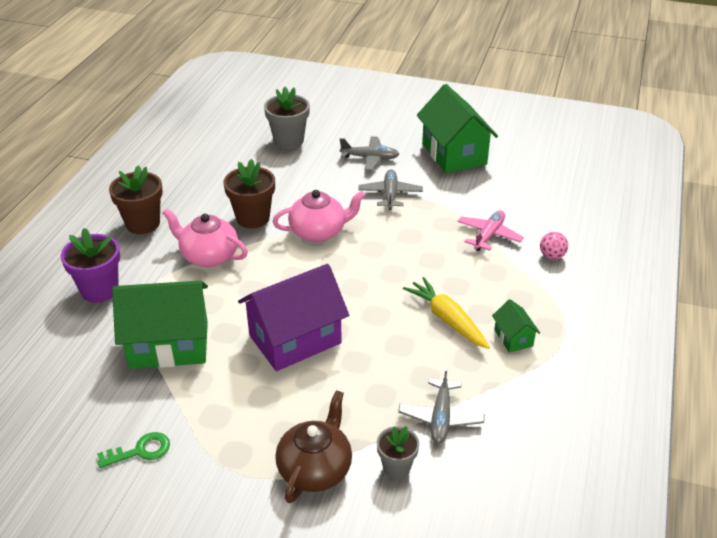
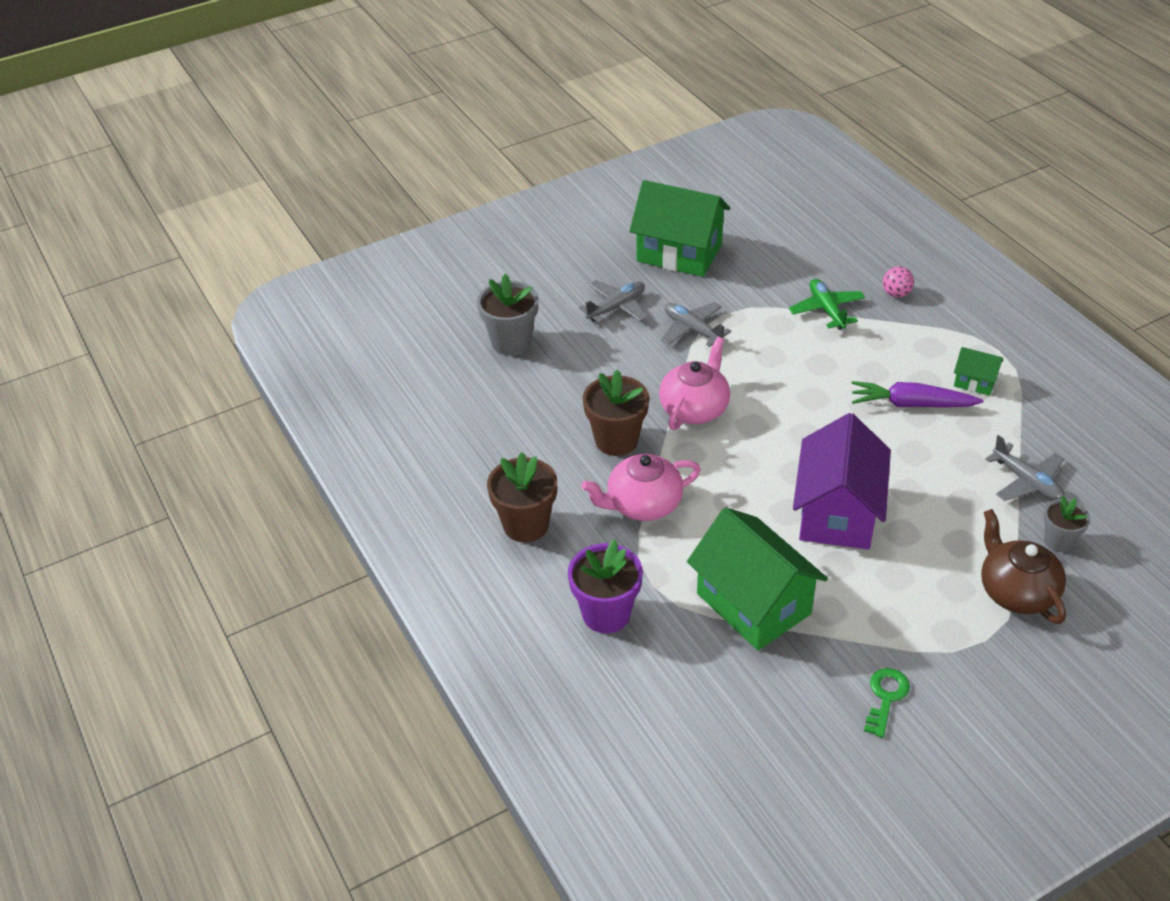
camera: 45 degrees left, 5 degrees up
green house [112,280,208,369] -> green house turned 75 degrees counterclockwise [687,507,828,650]
yellow carrot [403,277,490,349] -> purple carrot [852,381,984,407]
pink plane [457,210,524,251] -> green plane [789,279,865,330]

